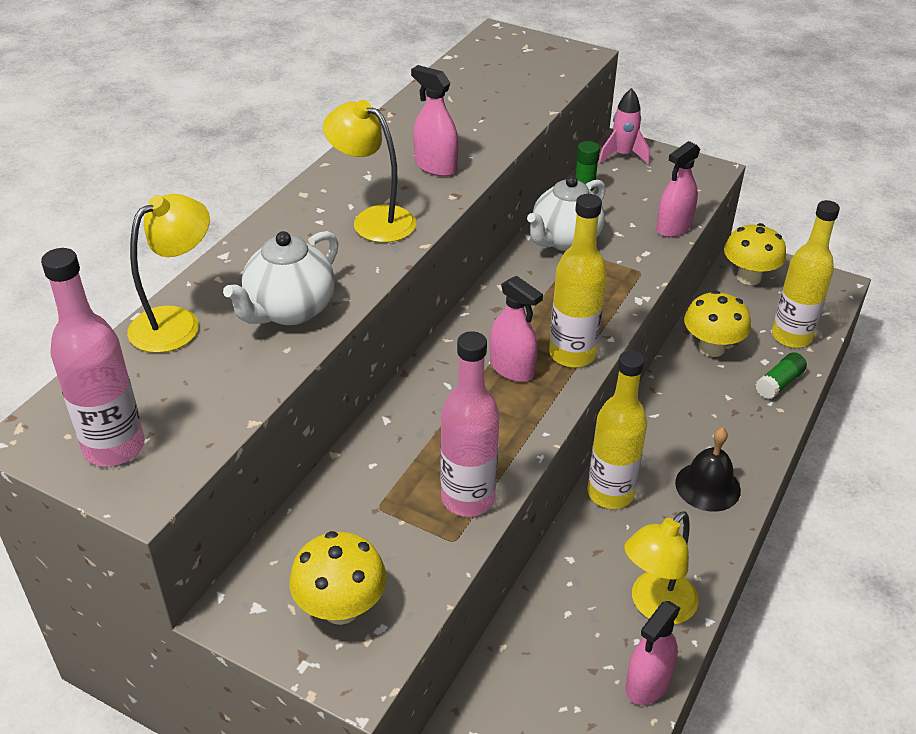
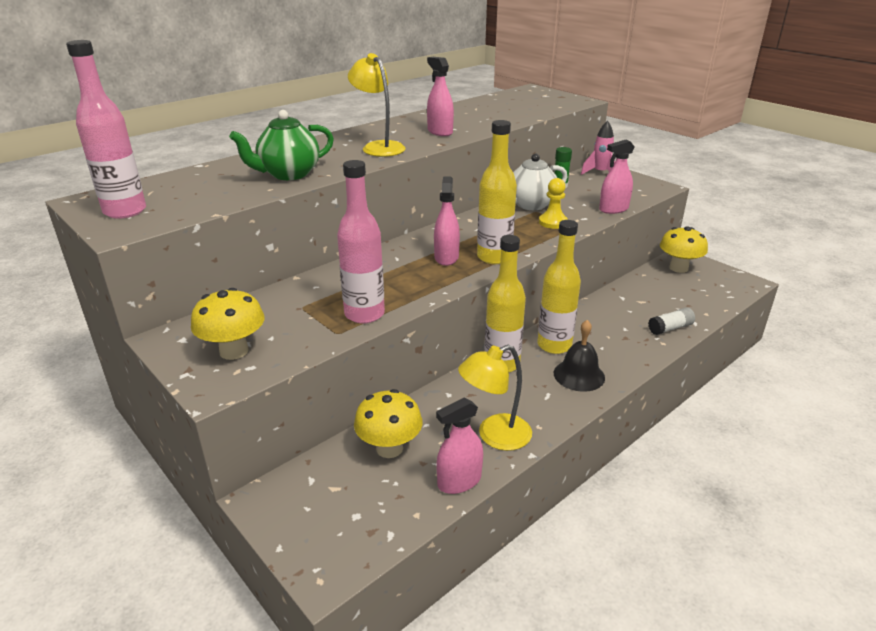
camera: 20 degrees right, 10 degrees down
yellow lamp [127,194,210,353] -> none
white teapot [223,231,339,325] -> green teapot [229,110,334,180]
pink spray bottle [490,276,543,382] -> pink spray bottle turned 150 degrees counterclockwise [434,176,460,266]
yellow mushroom [684,290,751,357] -> yellow mushroom moved to [354,389,422,458]
green glue stick [755,352,807,399] -> white glue stick [648,307,695,335]
yellow bottle [772,200,840,348] -> yellow bottle moved to [538,220,581,354]
none -> yellow pawn [539,178,568,229]

